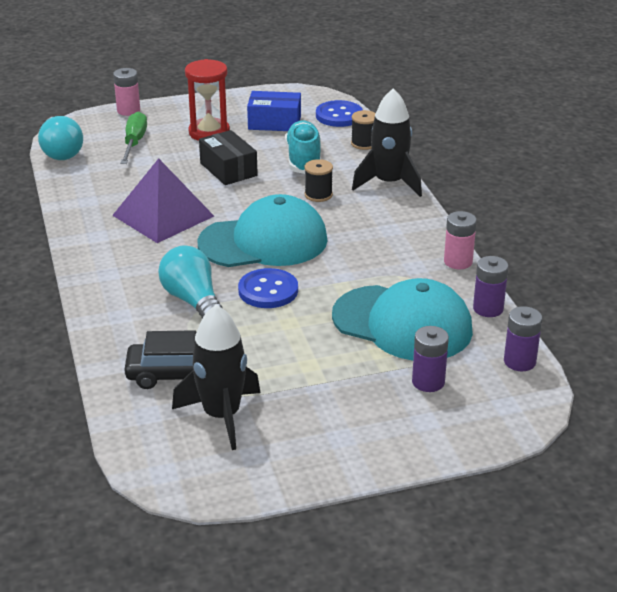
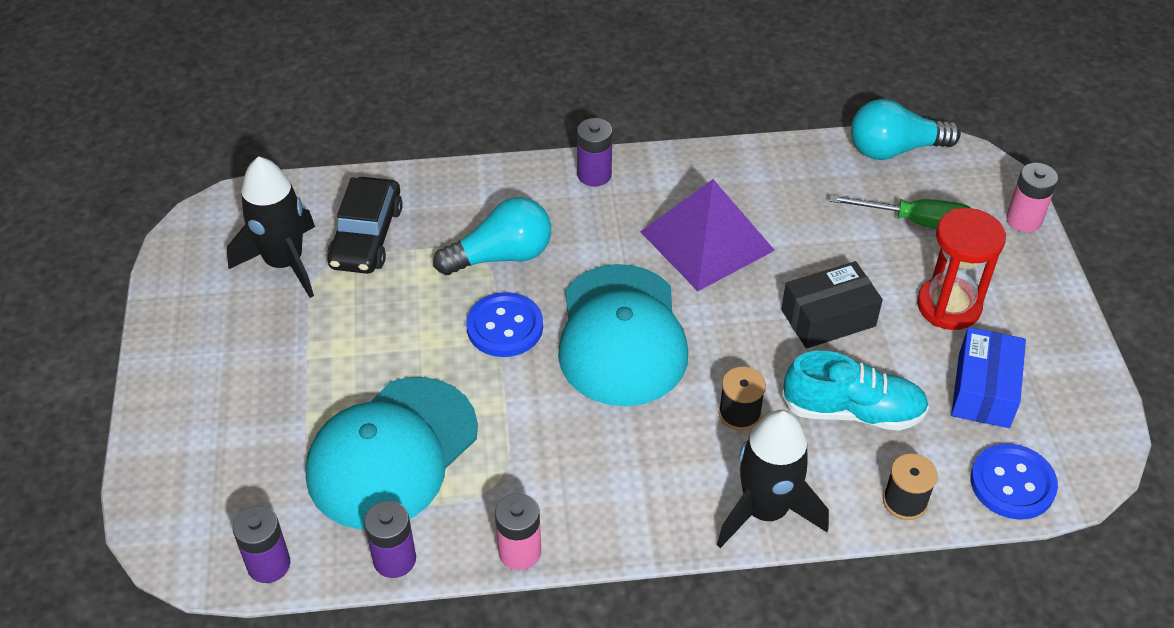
camera: 100 degrees right, 15 degrees up
purple battery [412,326,449,392] -> purple battery moved to [577,118,612,187]

